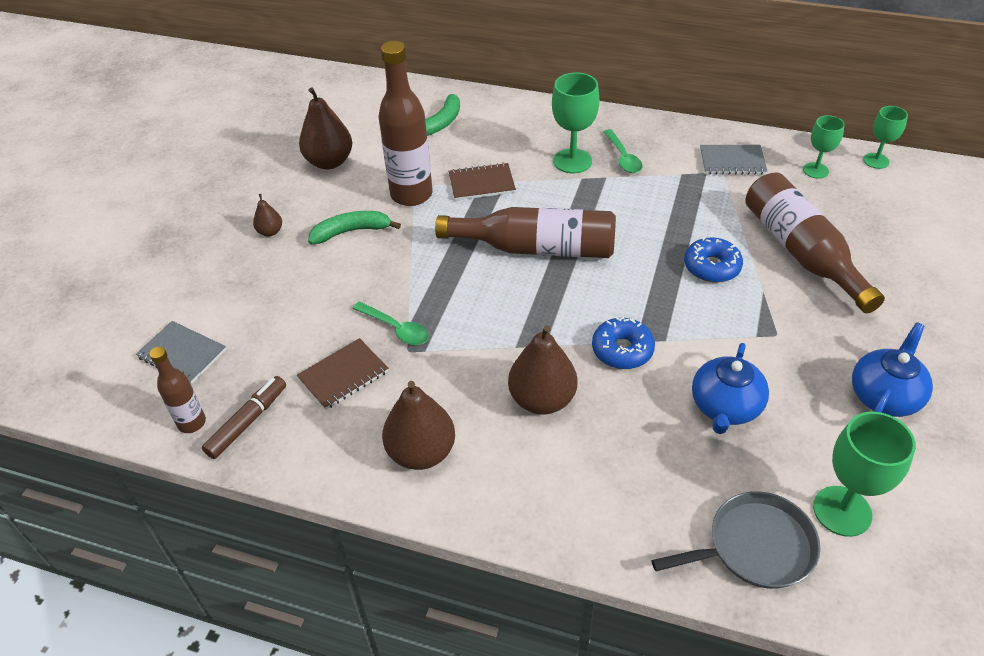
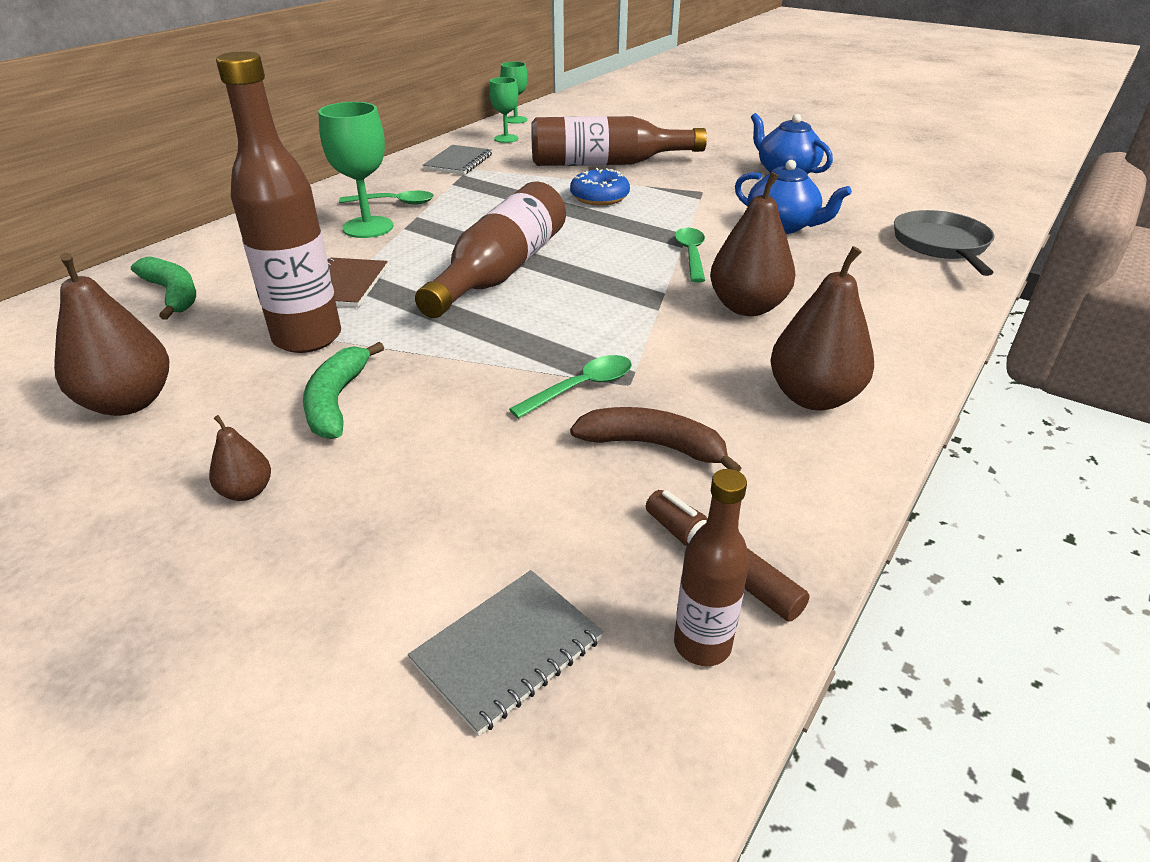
camera: 75 degrees left, 10 degrees down
brown notebook [297,338,389,410] -> brown banana [570,407,741,472]
blue donut [592,317,655,369] -> green spoon [675,228,705,283]
green goblet [813,412,916,537] -> none

